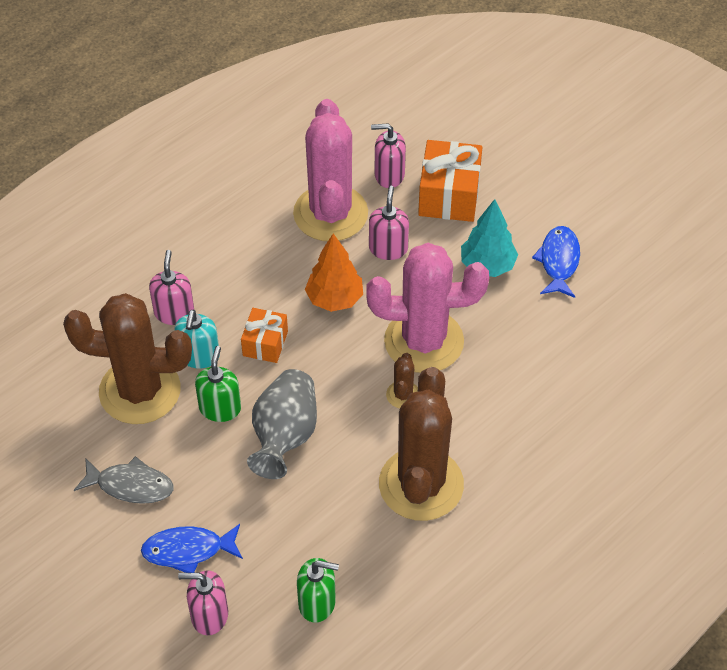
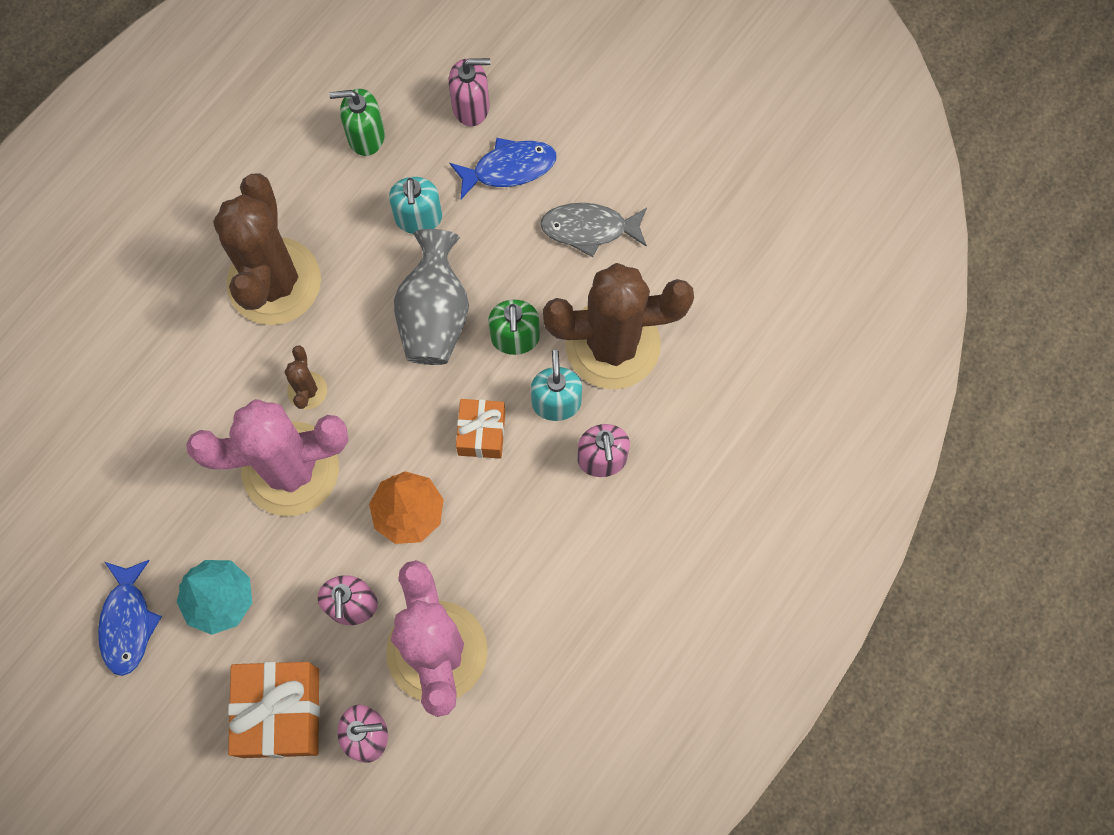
camera: 170 degrees right, 20 degrees up
none -> turquoise soap dispenser [389,177,442,234]

